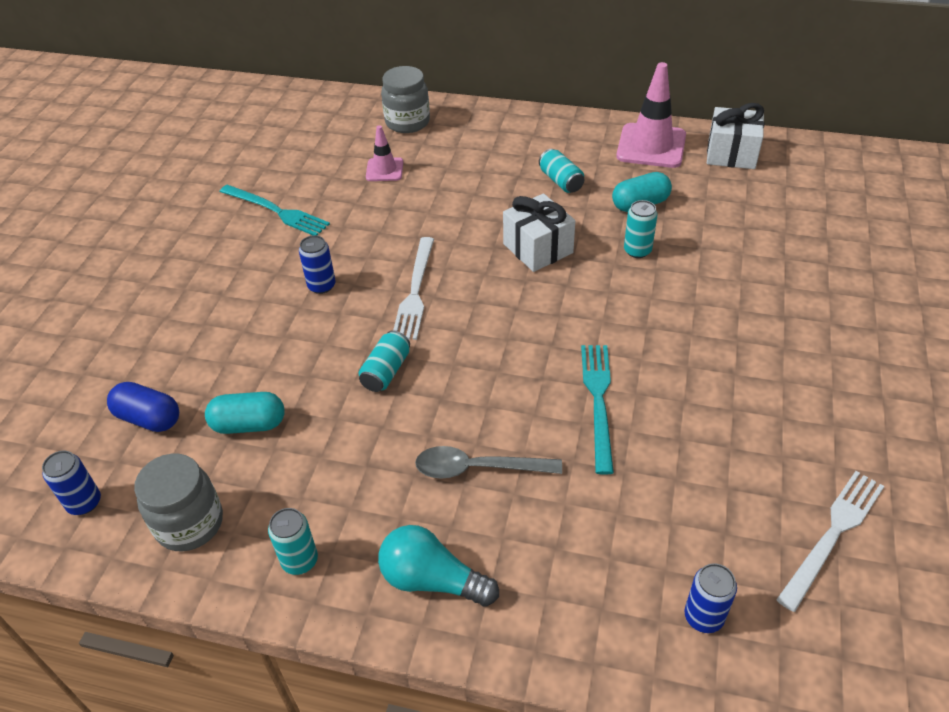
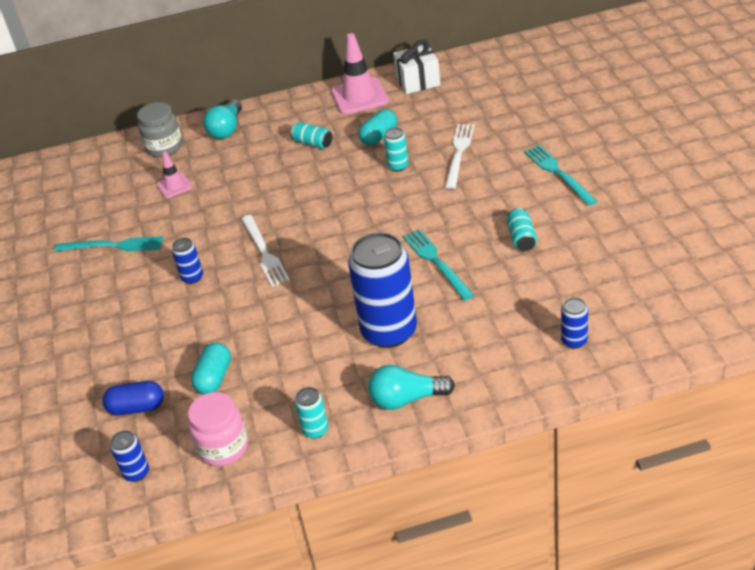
camera: 25 degrees left, 5 degrees down
grey jar [134,454,223,551] -> pink jar [188,392,248,466]
turquoise capsule [205,392,285,434] -> turquoise capsule turned 45 degrees counterclockwise [191,343,231,394]
turquoise can [358,330,410,392] -> turquoise can moved to [507,208,537,251]
grey spoon [415,446,562,479] -> blue can [348,232,417,348]
white gift [503,193,575,272] -> none
white fork [776,471,884,612] -> white fork moved to [445,124,474,189]
none -> turquoise light bulb [203,99,242,139]
none -> turquoise fork [525,145,597,206]

